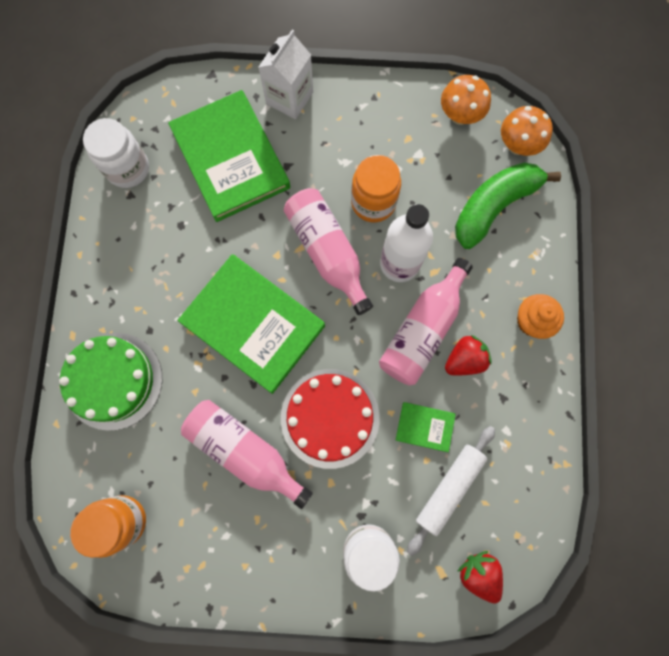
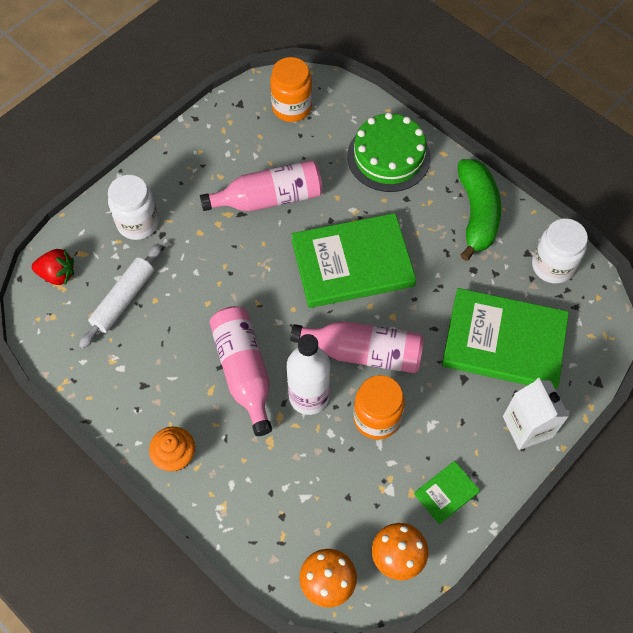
camera: 130 degrees right, 15 degrees down
red cake [281,369,379,469] -> none
green book [396,402,456,452] -> green book moved to [414,461,480,524]
white rolling pin [407,426,495,556] -> white rolling pin turned 45 degrees clockwise [79,244,162,348]
red strawberry [445,335,492,375] -> none
green banana [455,162,561,249] -> green banana moved to [458,159,501,261]

